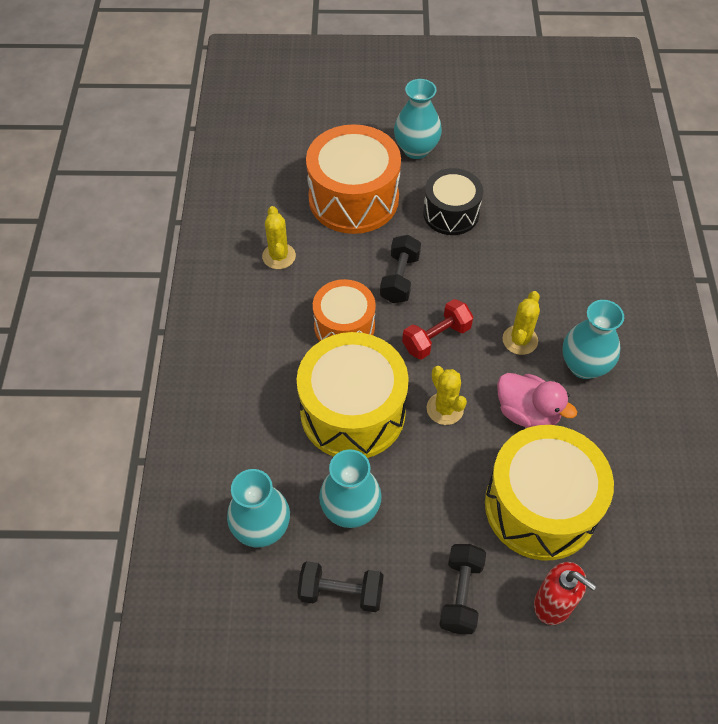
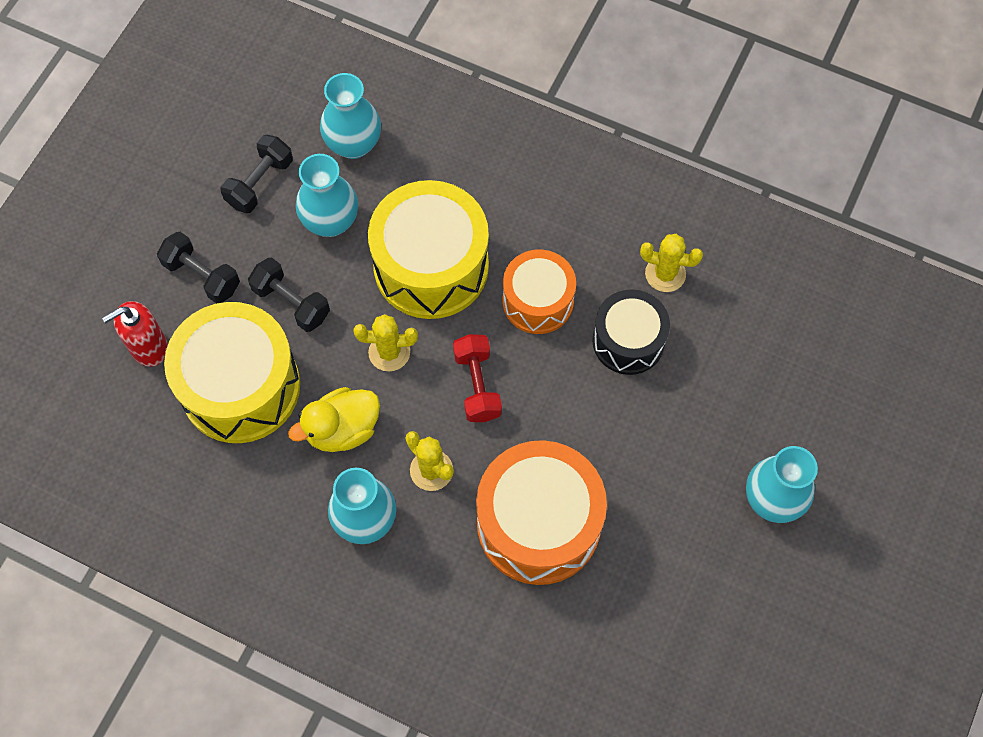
camera: 115 degrees right, 10 degrees up
orange drum [306,124,401,234] -> orange drum moved to [476,440,607,585]
black dumbbell [380,235,421,303] -> black dumbbell moved to [248,257,330,332]
black drum [423,168,483,235] -> black drum moved to [592,289,670,375]
pink duck [497,373,577,428] -> yellow duck [288,387,380,452]

